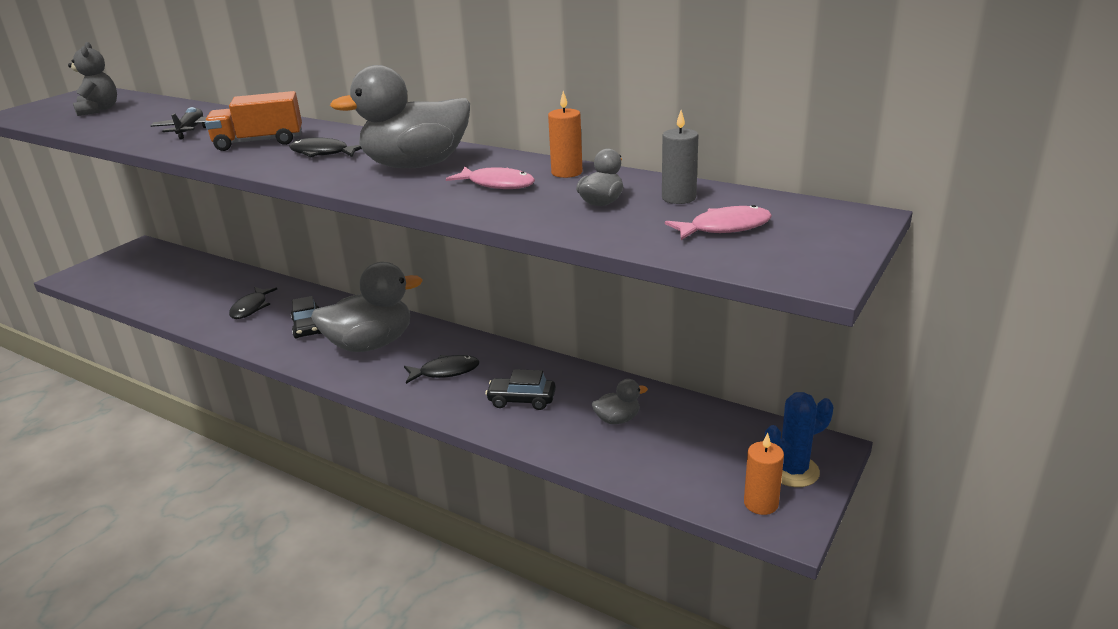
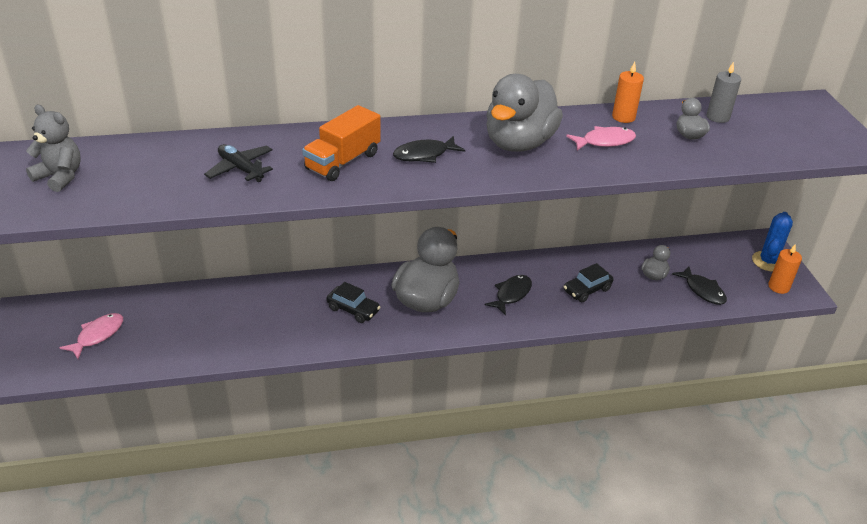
camera: 45 degrees left, 10 degrees up
black fish [229,287,277,319] -> black fish moved to [672,266,727,305]
pink fish [665,205,772,240] -> pink fish moved to [60,313,123,359]

